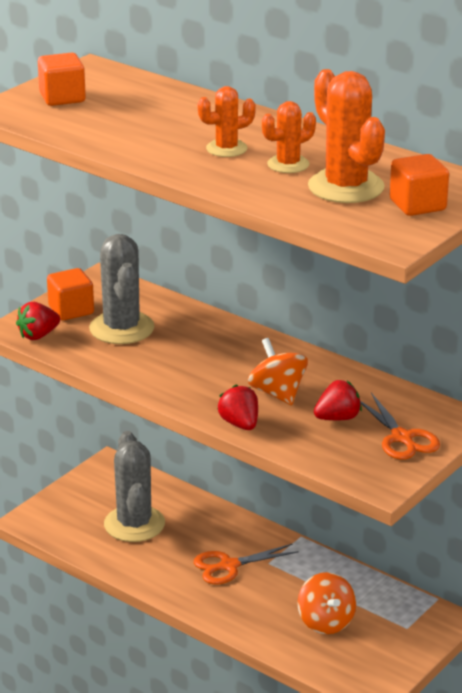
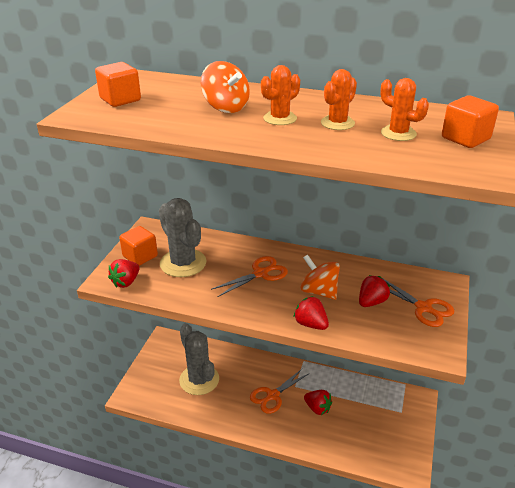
camera: 20 degrees left, 5 degrees up
orange spinning top [297,572,356,634] -> orange spinning top moved to [201,61,250,113]
orange cactus [308,69,385,203] -> orange cactus [380,78,429,141], size x0.57
none -> orange scissors [211,256,288,297]
none -> red strawberry [304,390,332,415]

